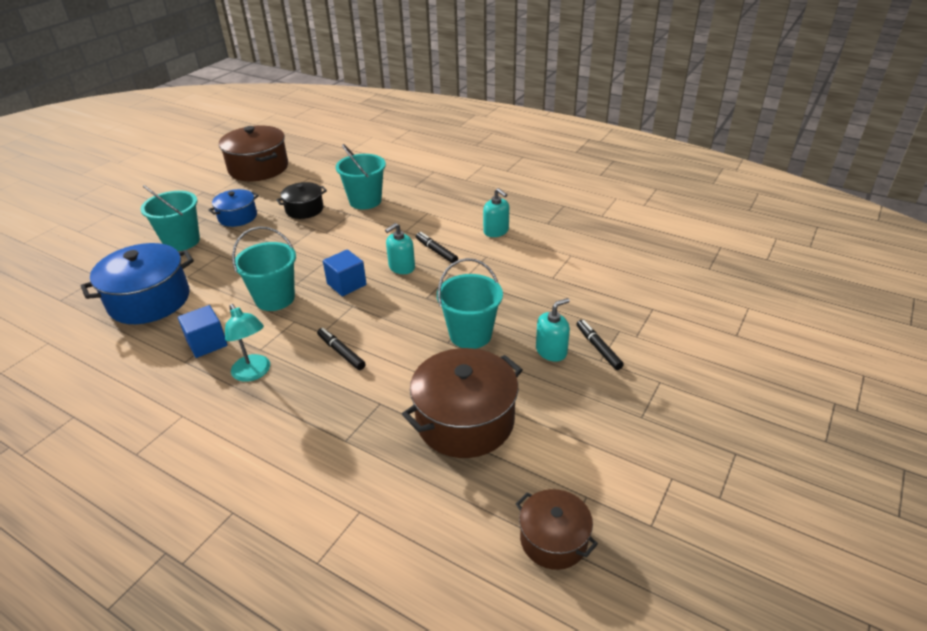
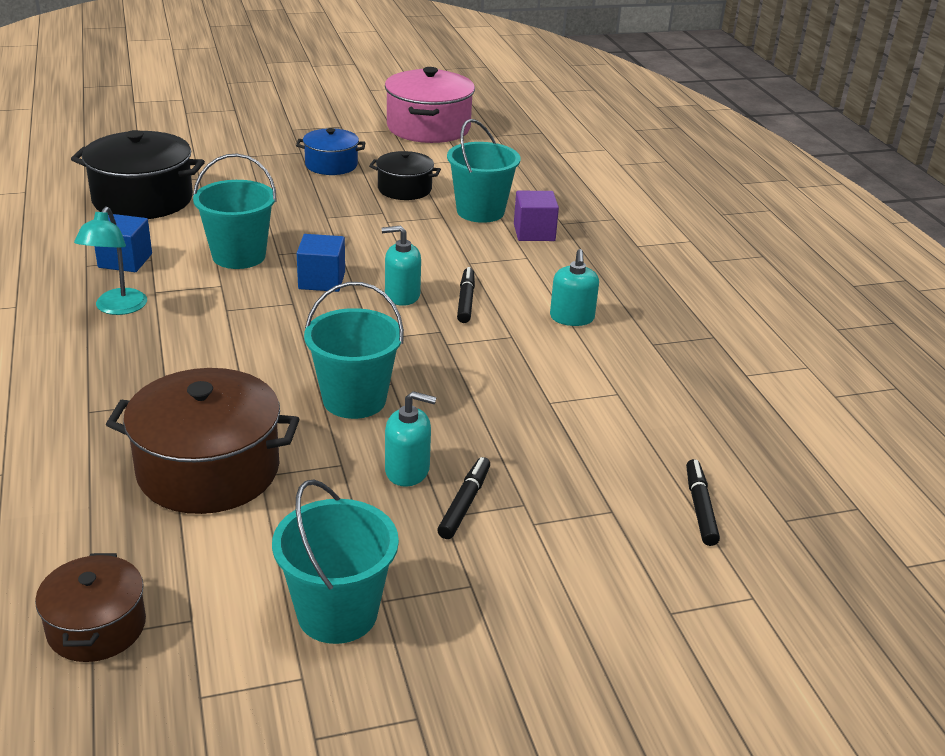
camera: 40 degrees right, 5 degrees down
blue pot [81,243,194,324] -> black pot [71,130,205,219]
turquoise bucket [140,185,200,251] -> turquoise bucket moved to [272,479,399,644]
brown pot [219,126,288,181] -> pink pot [385,67,475,143]
black marker [317,328,365,370] -> black marker moved to [686,459,720,546]
none -> purple cube [514,191,559,241]

